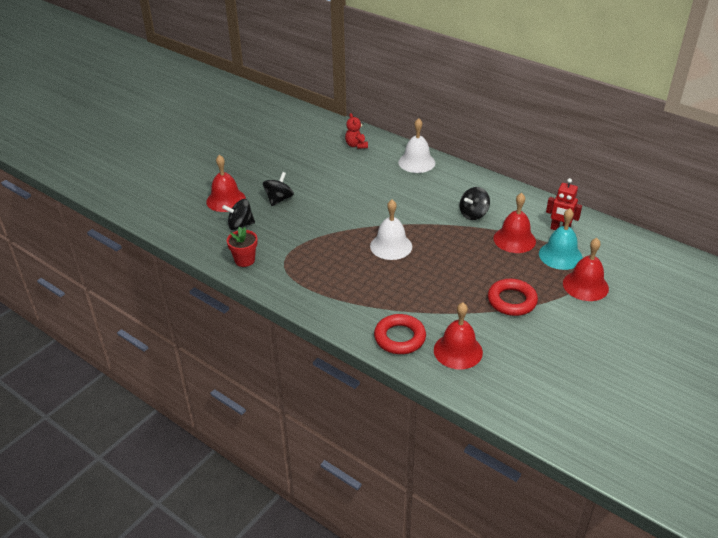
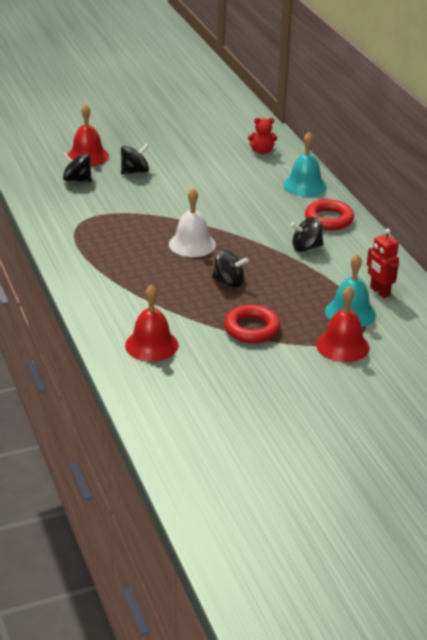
camera: 30 degrees right, 5 degrees down
red flower pot [227,227,258,267] -> none
red teddy bear [345,113,368,149] -> red teddy bear turned 105 degrees counterclockwise [248,118,277,154]
red ring [374,314,426,354] -> red ring moved to [305,199,354,230]
white bell [398,118,435,173] -> turquoise bell [283,132,327,197]
red bell [493,193,536,253] -> none
none -> black spinning top [212,250,249,288]

